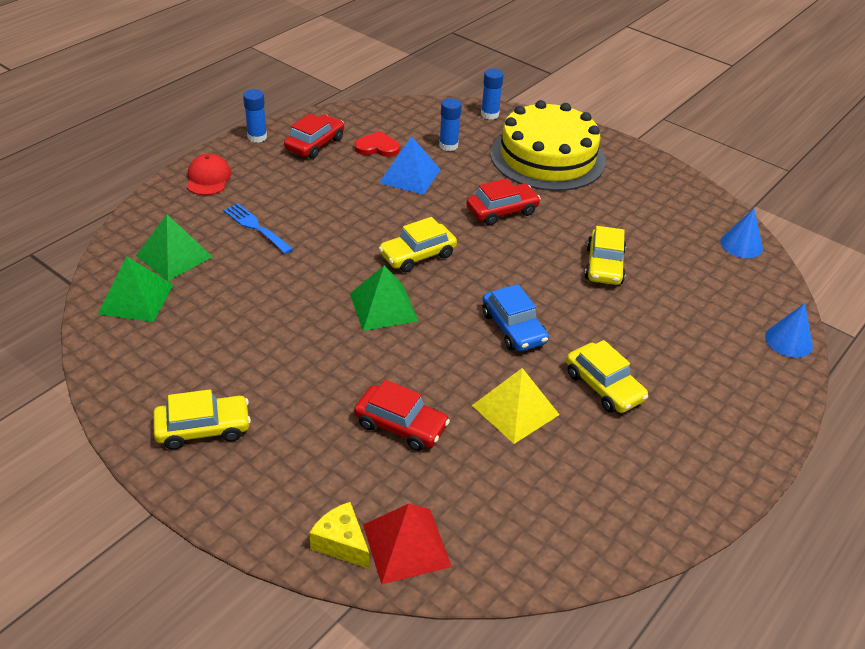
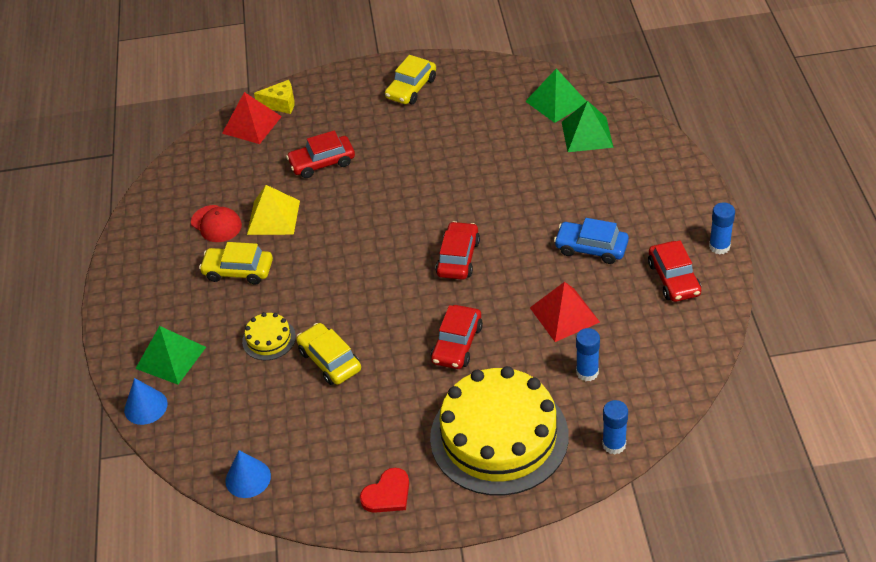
camera: 140 degrees right, 5 degrees up
red cap [187,154,231,195] -> red cap moved to [191,205,242,242]
blue fork [223,203,293,254] -> none
green pyramid [350,265,418,331] -> green pyramid moved to [135,326,206,385]
red heart [354,131,400,157] -> red heart moved to [360,468,409,513]
blue pyramid [379,136,441,195] -> red pyramid [530,282,600,342]
yellow car [379,217,457,272] -> red car [435,221,480,280]
blue car [482,284,549,351] -> blue car moved to [554,218,629,264]
none -> yellow cake [242,312,296,360]

